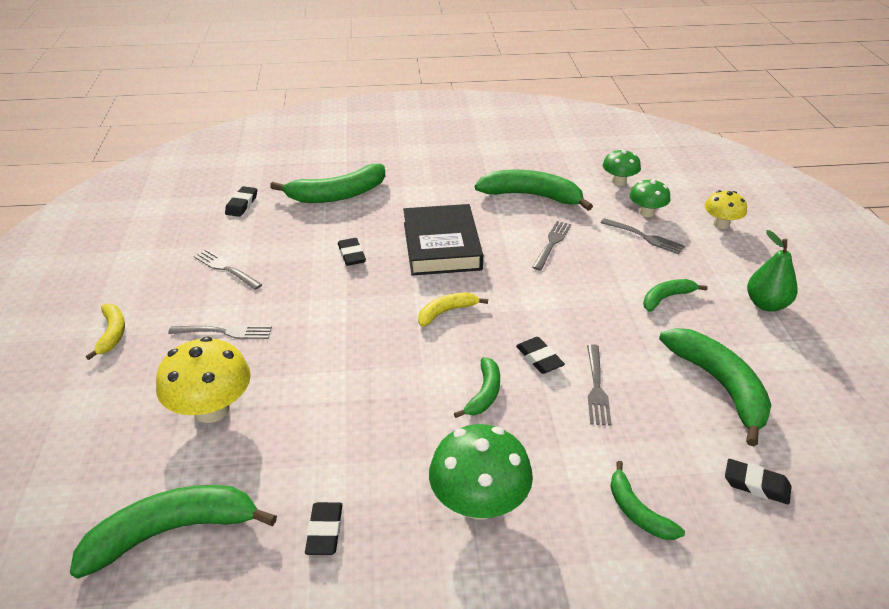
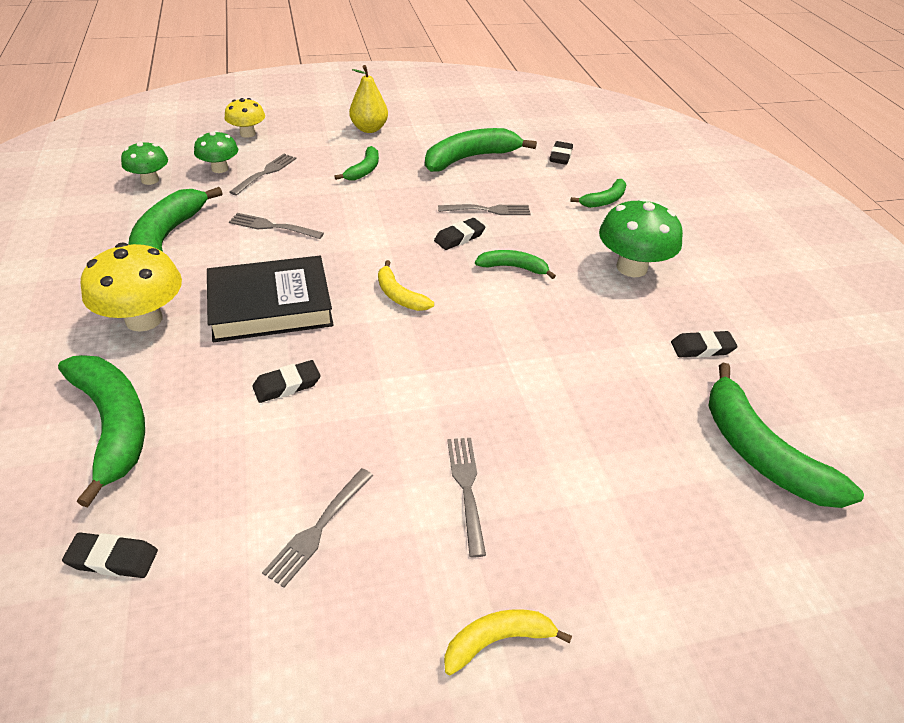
camera: 100 degrees left, 5 degrees up
yellow mushroom [156,337,251,423] -> yellow mushroom moved to [81,243,182,332]
green banana [643,279,708,312] -> green banana turned 120 degrees counterclockwise [334,146,379,180]
green pear [747,230,798,312] -> yellow pear [349,65,388,133]

